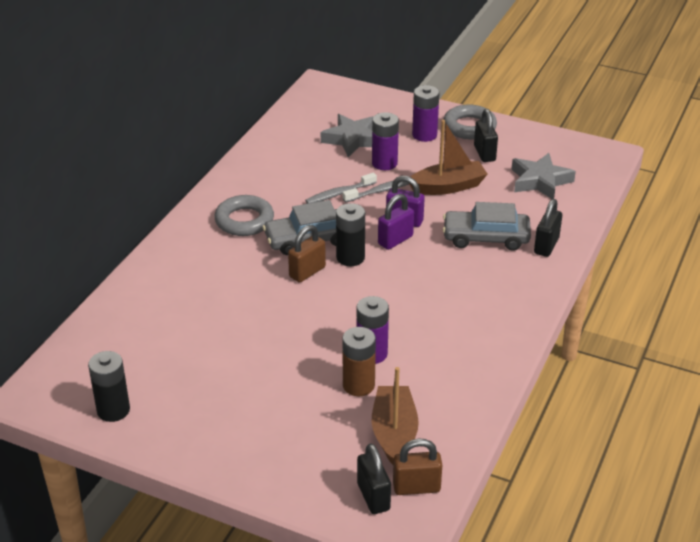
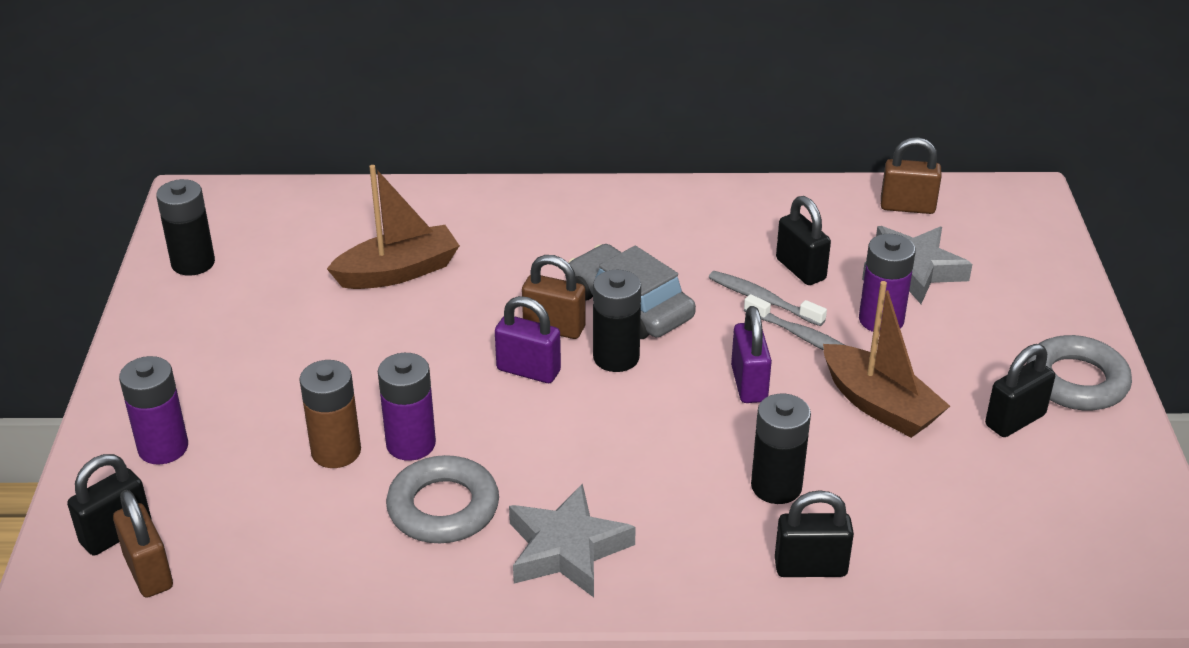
camera: 65 degrees right, 0 degrees up
grey ring [214,195,274,236] -> grey ring moved to [386,455,499,543]
brown boat [371,367,419,465] -> brown boat moved to [327,165,460,289]
purple padlock [378,194,414,250] -> purple padlock moved to [495,296,561,383]
purple battery [412,85,439,142] -> purple battery moved to [119,356,188,465]
grey car [443,202,531,251] -> black battery [751,394,811,504]
grey star [511,153,576,199] -> grey star moved to [509,484,636,597]
none -> black padlock [776,196,831,285]
none -> brown padlock [881,137,942,214]

